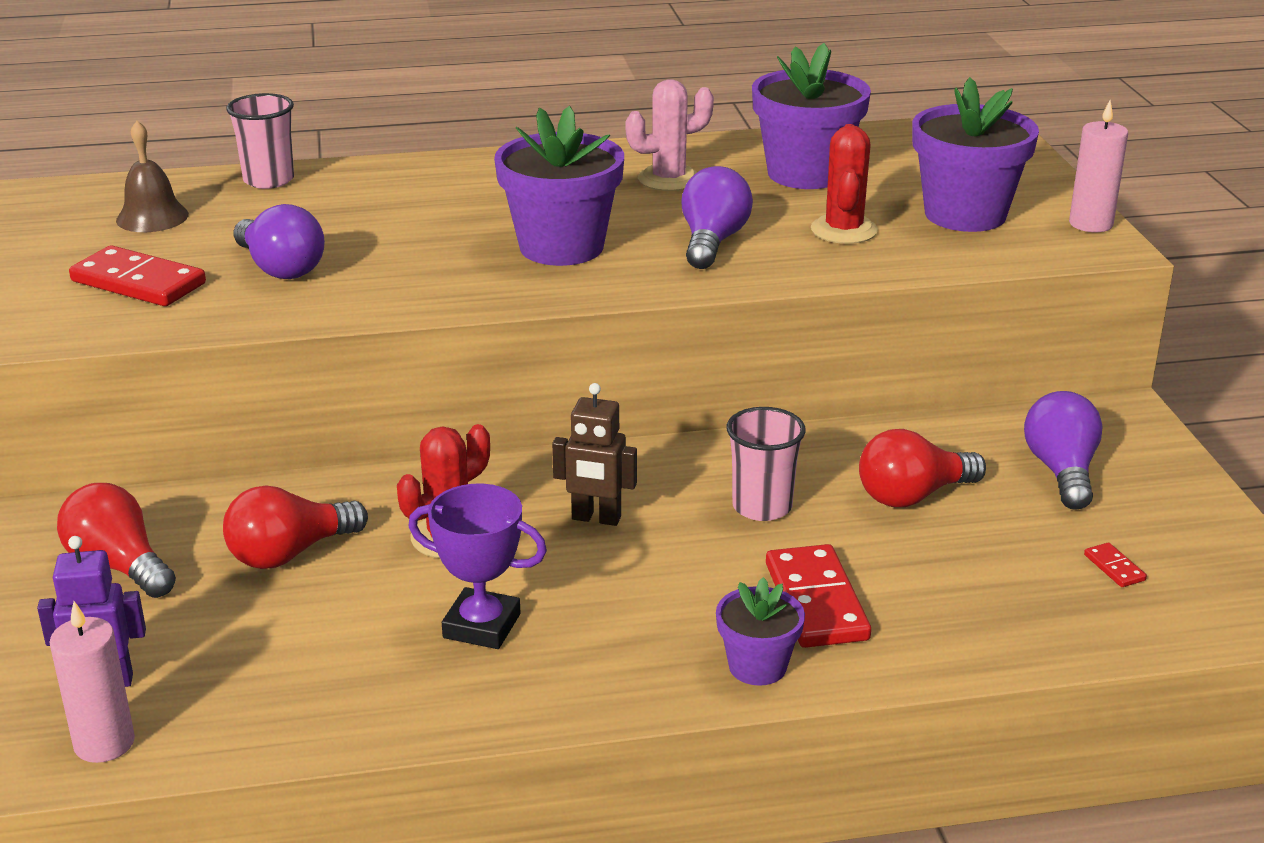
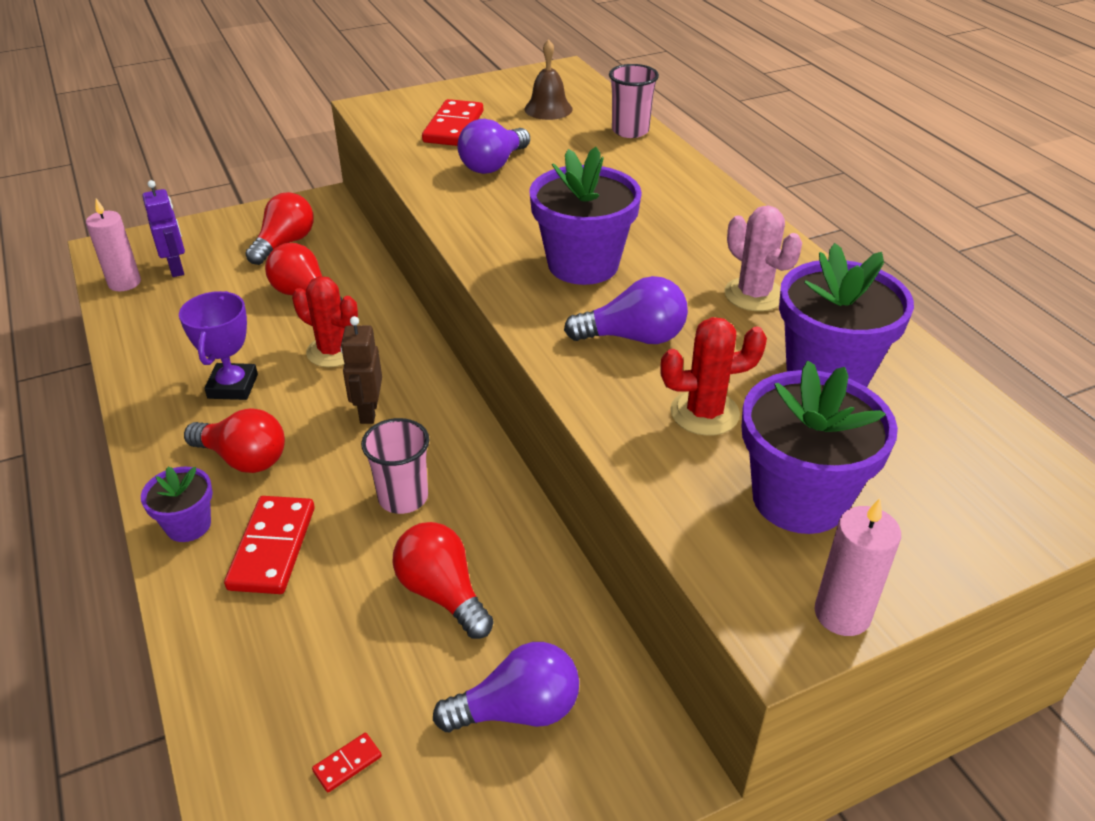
camera: 75 degrees right, 10 degrees up
red domino [766,544,871,648] -> red domino turned 60 degrees counterclockwise [224,496,315,594]
none -> red light bulb [184,408,285,473]

